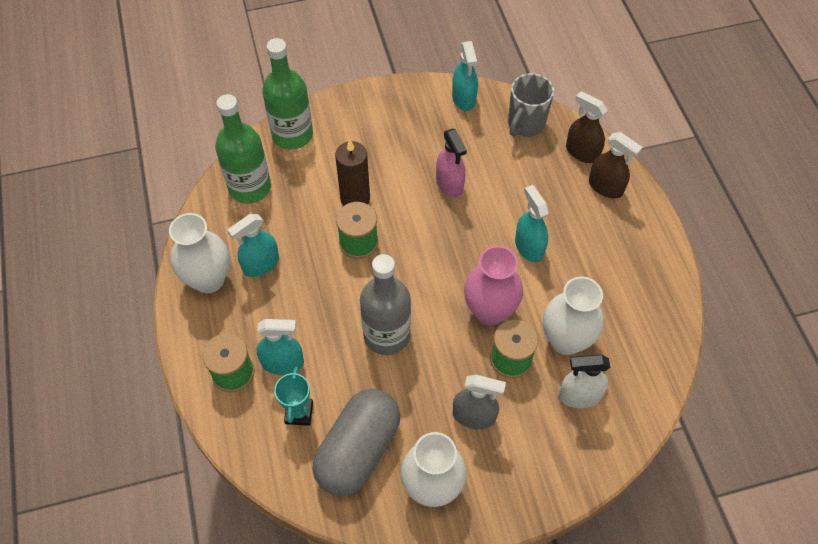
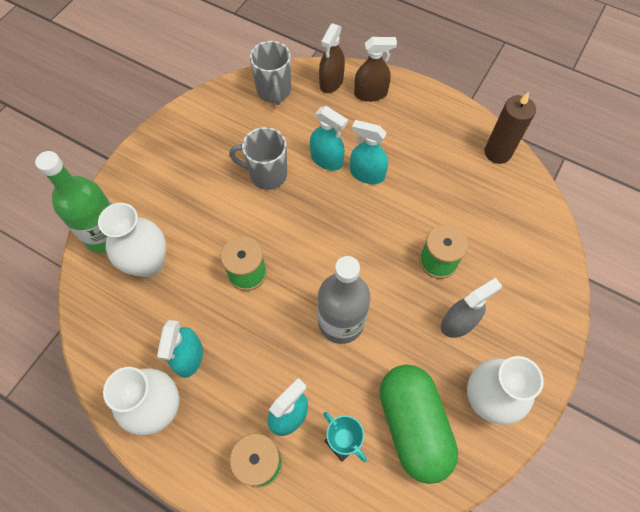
camera: 45 degrees left, 5 degrees up
green bottle [215,94,271,203] -> none
grey capsule [313,389,400,496] -> green capsule [379,365,458,484]
brown candle [335,140,370,206] -> brown candle moved to [485,92,536,164]
pink spray bottle [436,129,467,198] -> grey mug [229,127,287,190]
turquoise spray bottle [452,41,478,111] -> turquoise spray bottle moved to [310,106,348,171]
pink vase [464,246,523,325] -> none
white vase [543,277,604,355] -> white vase moved to [98,203,166,277]
white spray bottle [559,354,610,408] -> none
brown spray bottle [566,91,607,163] -> brown spray bottle turned 60 degrees counterclockwise [319,23,345,93]

